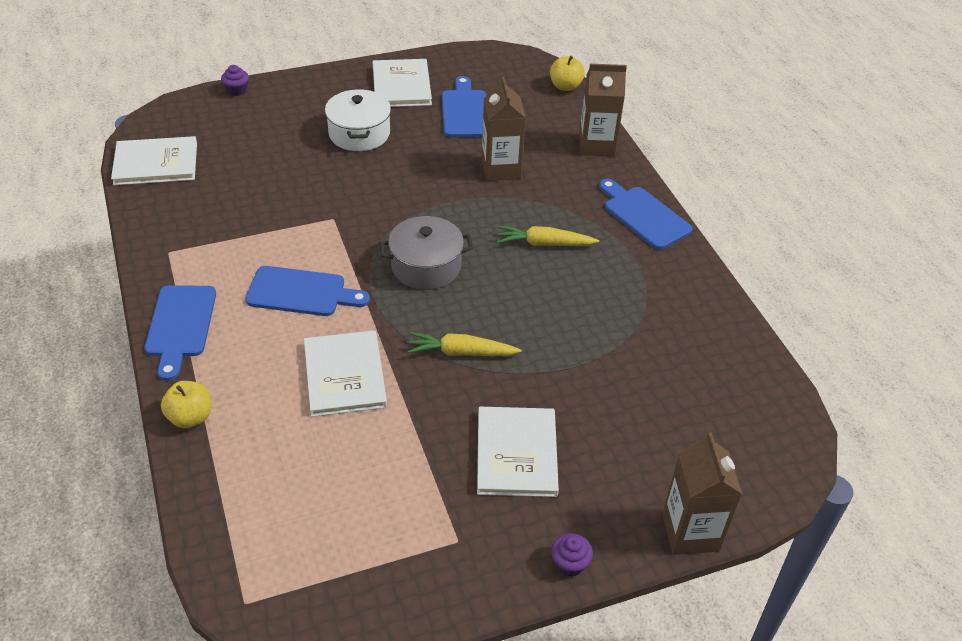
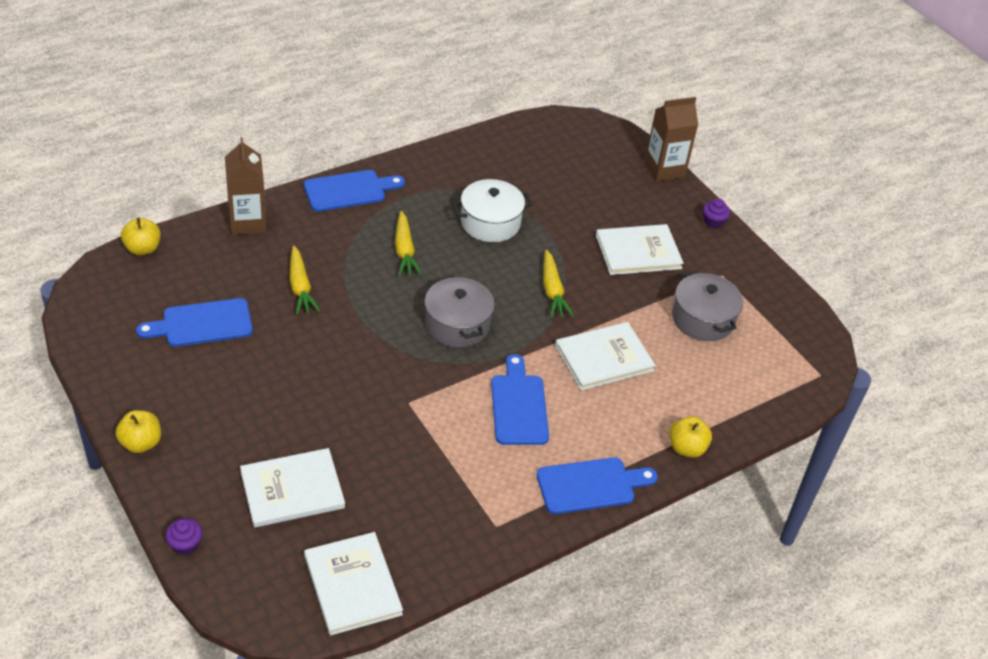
camera: 105 degrees left, 0 degrees up
white pot [325,89,391,151] -> white pot moved to [452,179,533,242]
white book [373,59,432,107] -> white book moved to [240,448,345,527]
brown carton [482,77,526,181] -> yellow carrot [290,246,320,315]
blue cutting board [599,179,693,250] -> blue cutting board turned 150 degrees counterclockwise [304,170,405,212]
none -> yellow apple [115,410,161,453]
none -> grey pot [672,271,743,341]

